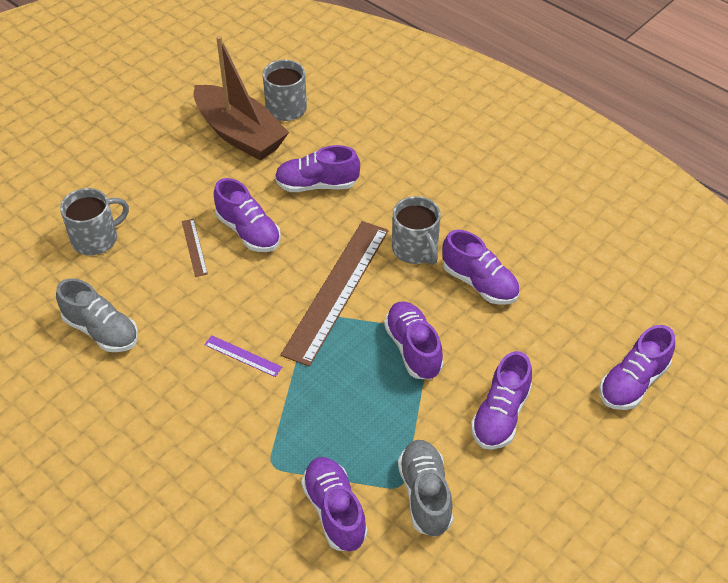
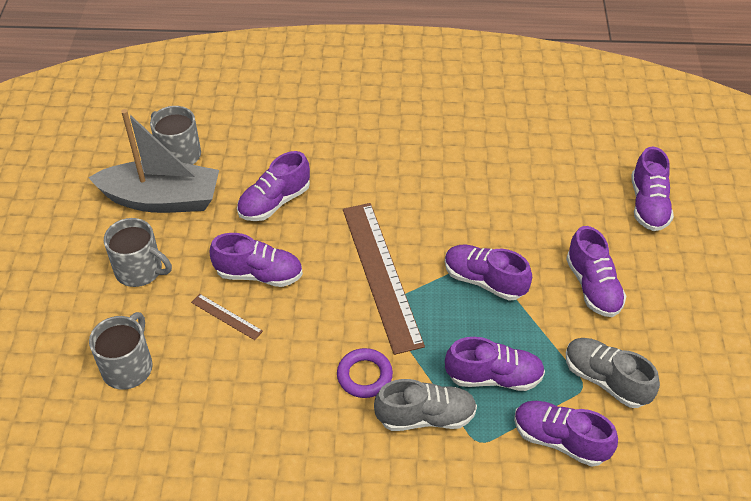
camera: 40 degrees left, 0 degrees up
grey shoe [56,278,138,352] -> grey shoe moved to [374,379,477,431]
brown boat [194,36,289,160] -> grey boat [88,109,219,213]
purple ruler [204,335,282,377] -> purple ring [337,348,393,398]
grey mug [392,196,441,265] -> grey mug moved to [104,218,172,287]
purple shoe [443,230,519,305] -> purple shoe moved to [445,337,545,391]

